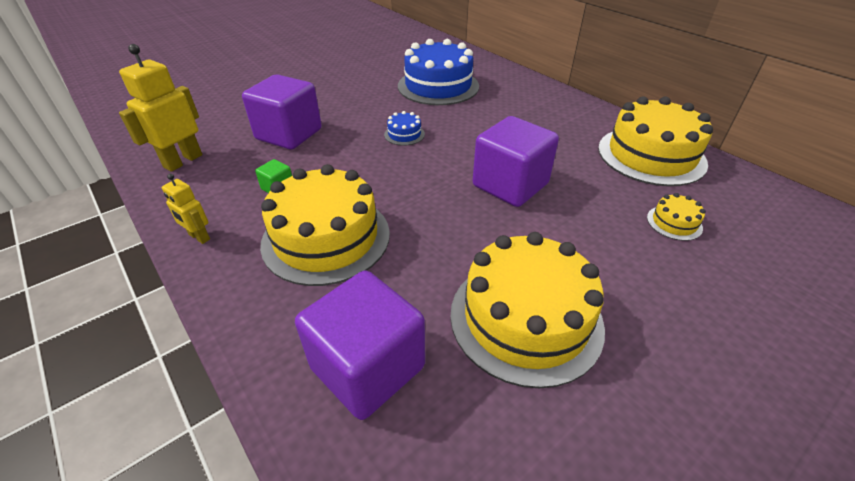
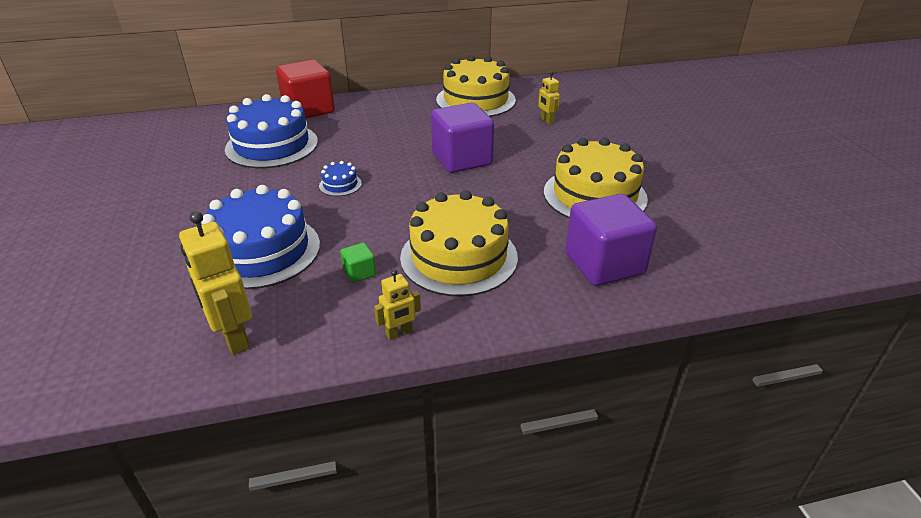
camera: 65 degrees left, 5 degrees down
purple cube [242,74,322,150] -> blue cake [201,185,320,289]
yellow cake [647,193,706,241] -> yellow robot [538,71,560,124]
none -> red cube [276,59,335,119]

